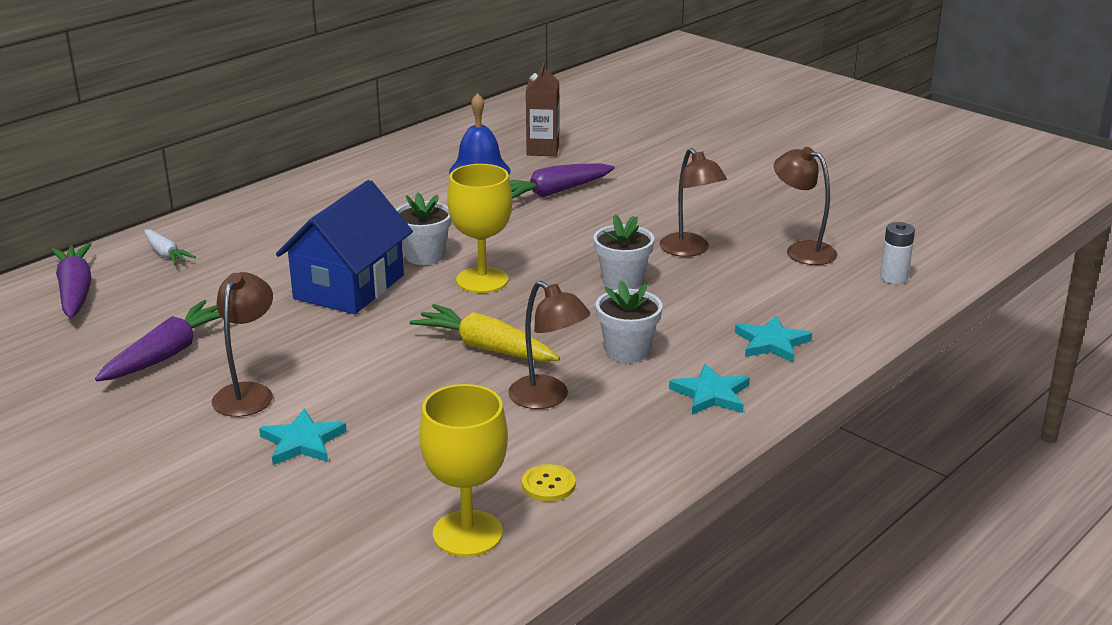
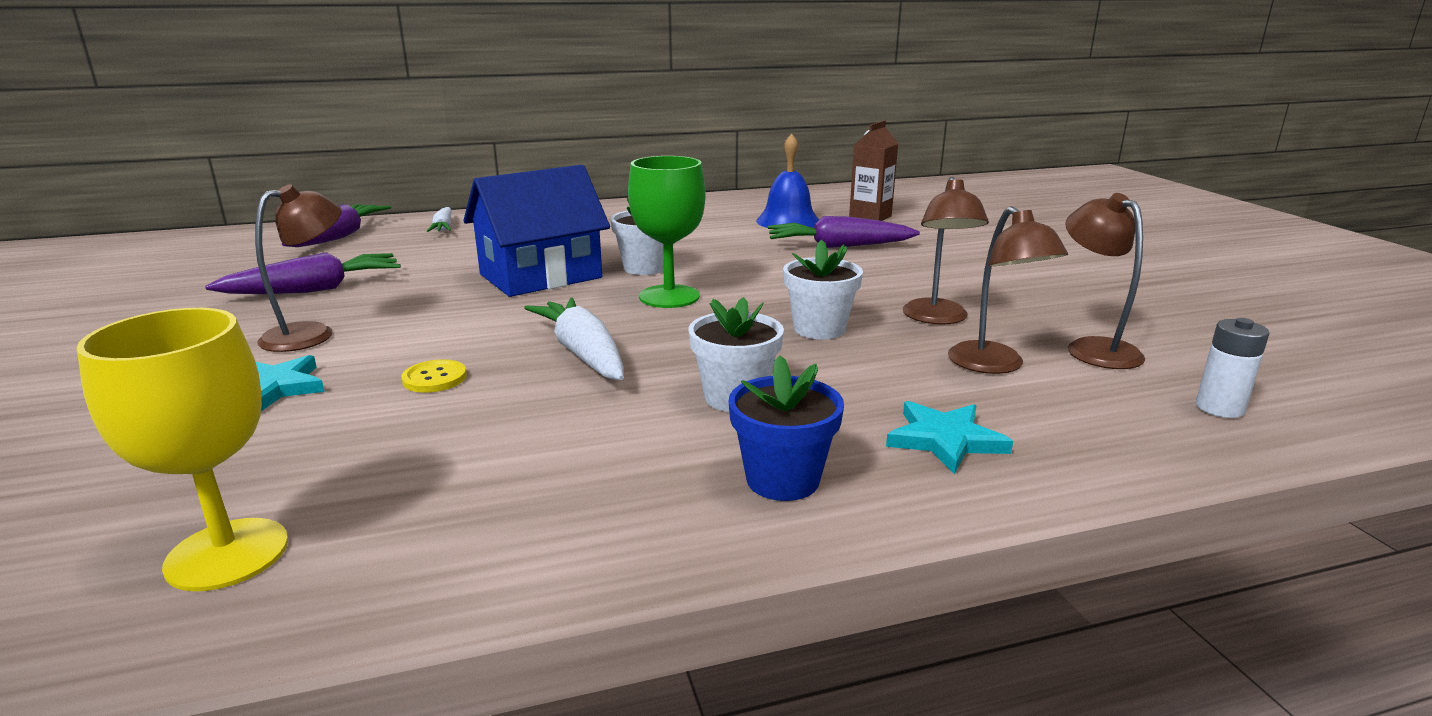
camera: 30 degrees right, 5 degrees down
yellow carrot [409,304,560,362] -> white carrot [524,298,624,380]
yellow goblet [447,164,512,293] -> green goblet [628,156,706,308]
brown lamp [508,281,590,409] -> brown lamp moved to [948,206,1068,374]
yellow button [522,464,576,502] -> yellow button moved to [401,359,467,393]
turquoise star [669,363,750,415] -> blue flower pot [728,355,844,501]

